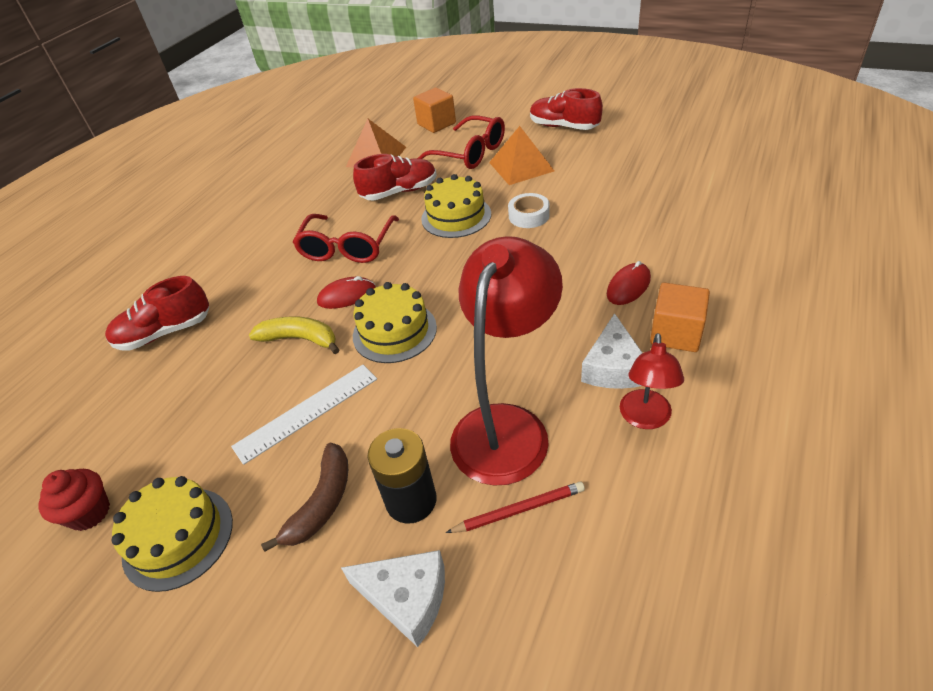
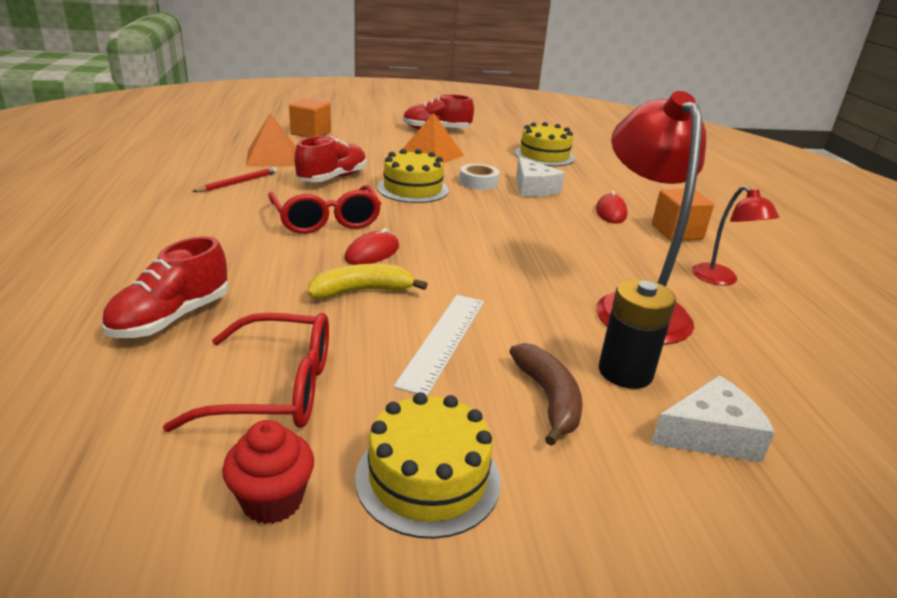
camera: 40 degrees left, 15 degrees down
yellow cake [353,282,437,363] -> yellow cake moved to [515,122,575,166]
red glasses [418,116,505,169] -> red glasses moved to [163,313,329,432]
red pencil [446,482,585,533] -> red pencil moved to [192,167,278,192]
white cheese [581,313,642,389] -> white cheese moved to [516,157,565,197]

